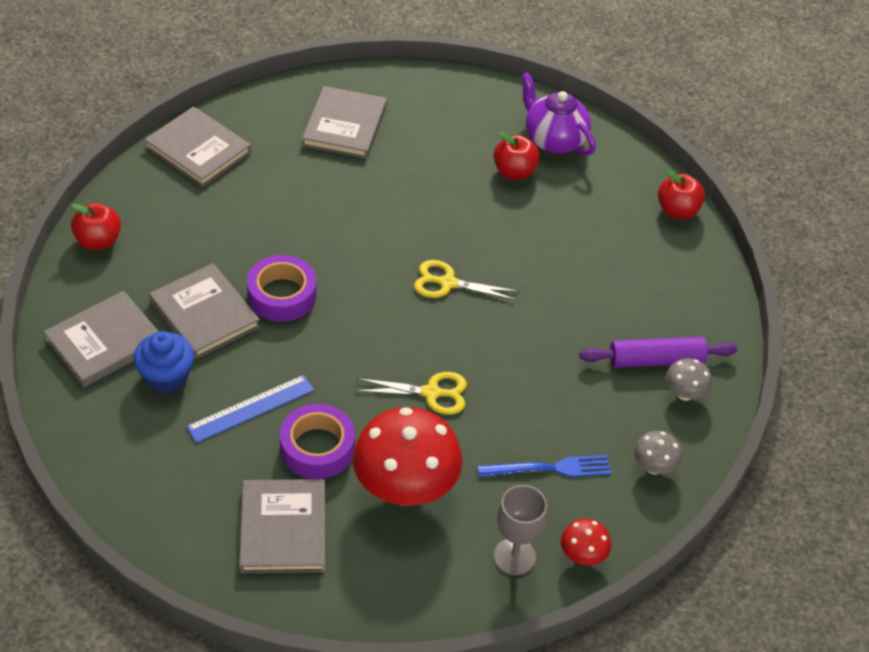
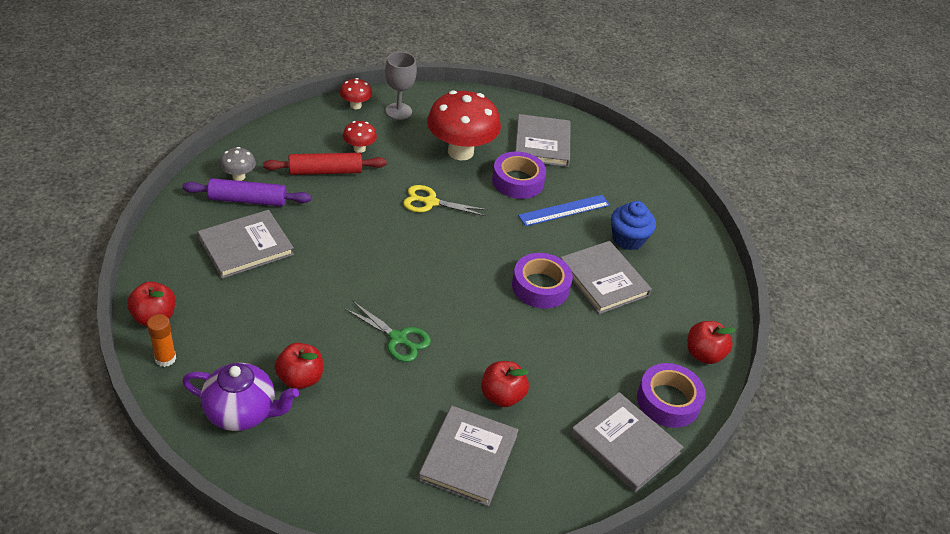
camera: 175 degrees left, 5 degrees down
grey book [44,291,159,387] -> grey book moved to [198,210,294,279]
yellow scissors [414,260,520,300] -> none
blue fork [478,455,611,477] -> red mushroom [343,121,377,153]
purple teapot [521,72,596,156] -> purple teapot turned 45 degrees counterclockwise [182,363,299,431]
grey mushroom [634,431,682,475] -> none
none -> orange glue stick [147,314,176,367]
none -> red rolling pin [263,153,386,175]
none -> green scissors [344,301,431,362]
none -> red apple [481,361,529,407]
none -> purple tape [637,363,706,428]

